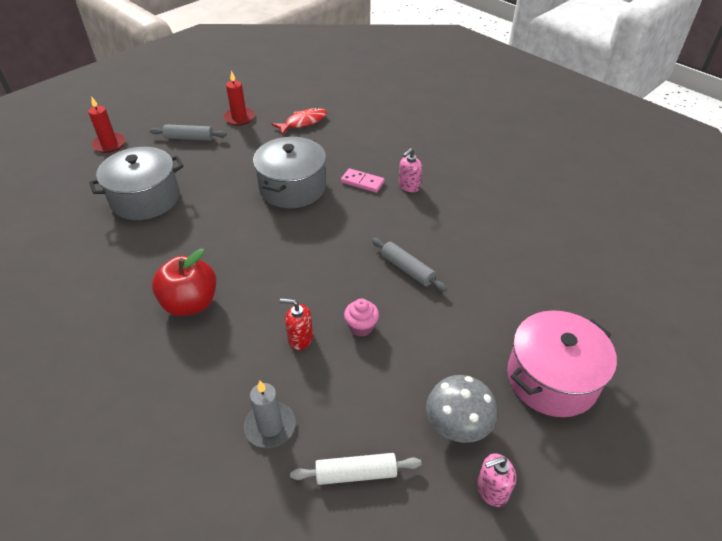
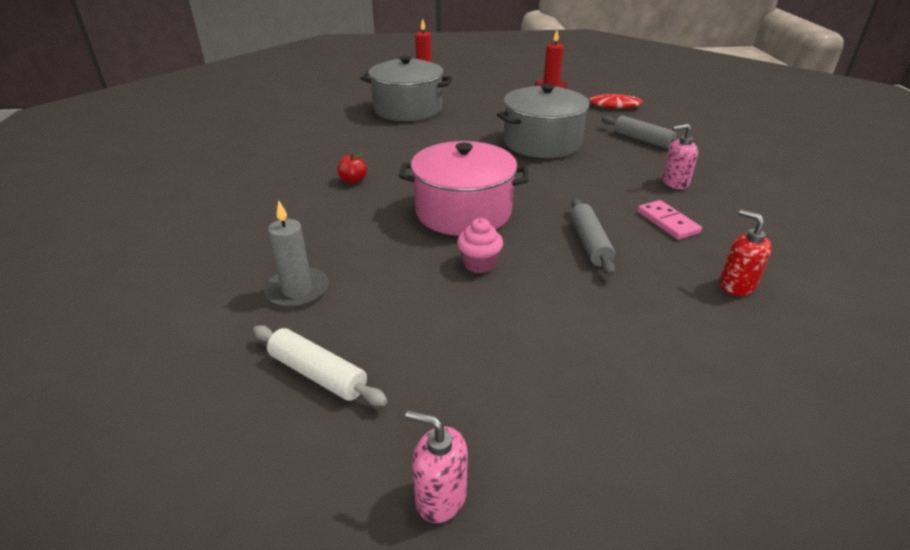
camera: 40 degrees right, 10 degrees down
grey rolling pin [150,124,227,141] -> grey rolling pin moved to [601,115,678,149]
red apple [152,249,216,316] -> red apple [337,153,367,183], size x0.44
red soap dispenser [280,299,313,350] -> red soap dispenser moved to [719,210,772,296]
pink domino [341,168,385,193] -> pink domino moved to [637,200,702,240]
grey mushroom [426,375,497,443] -> none
pink pot [507,310,617,417] -> pink pot moved to [399,141,529,236]

